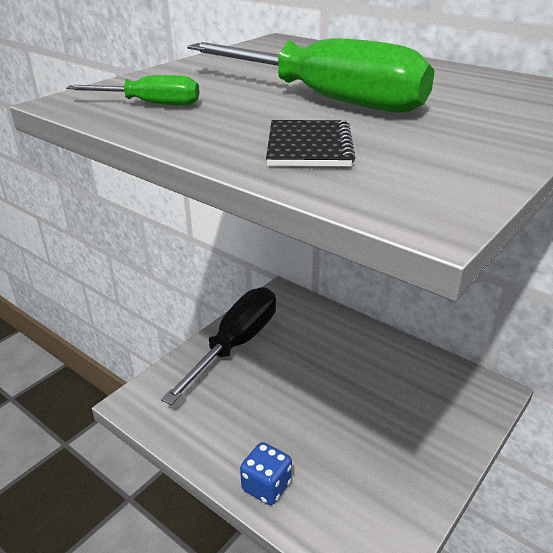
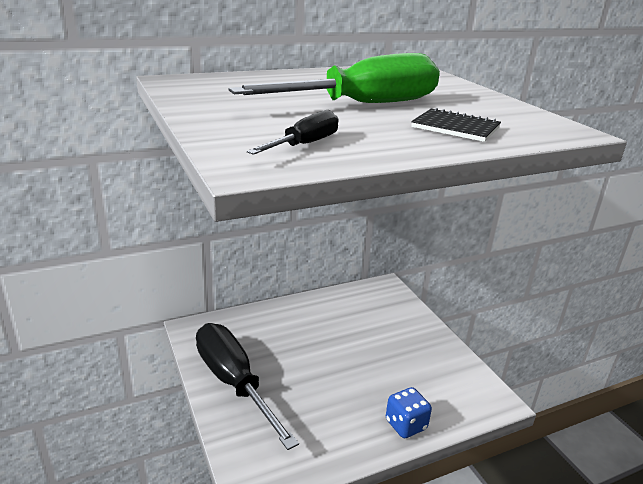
camera: 65 degrees left, 5 degrees down
green screwdriver [66,75,199,105] -> black screwdriver [247,110,338,155]

